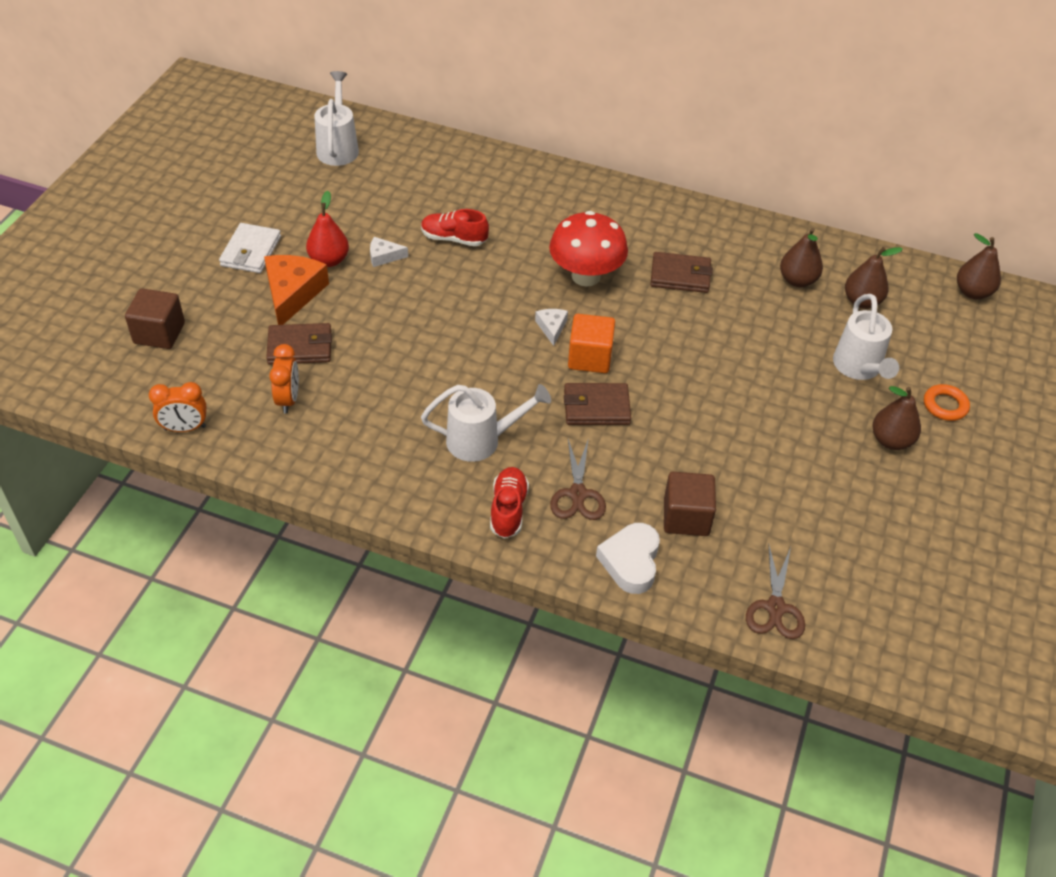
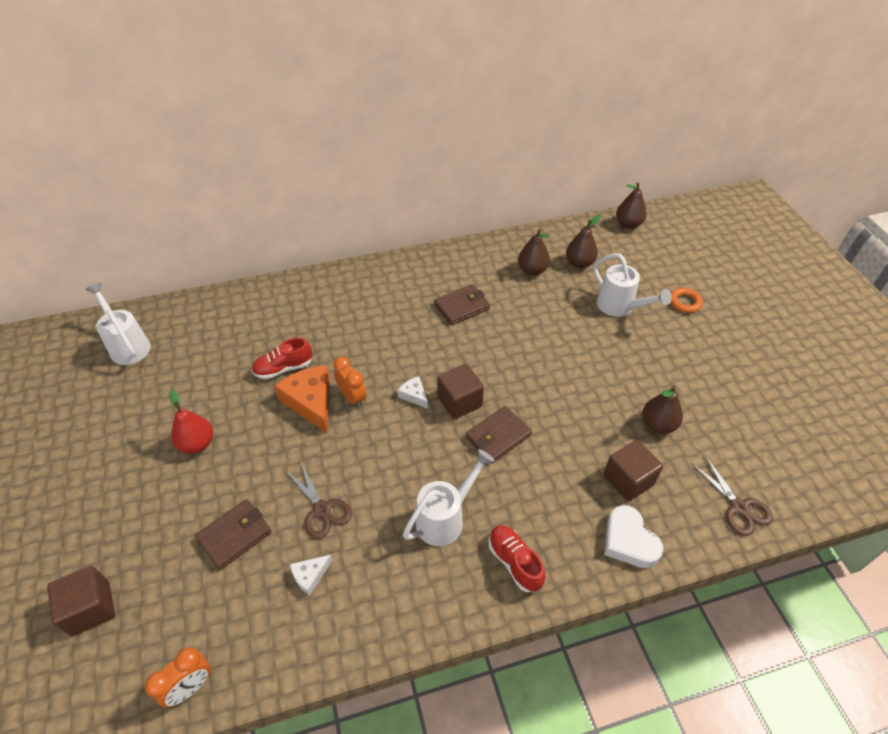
camera: 35 degrees left, 0 degrees up
white wallet [219,223,281,273] -> none
orange cheese [264,255,329,325] -> orange cheese moved to [274,365,330,433]
orange clock [269,344,299,413] -> orange clock moved to [333,357,367,408]
white cheese [370,237,408,267] -> white cheese moved to [290,555,332,595]
red mushroom [549,211,628,287] -> none
brown scissors [550,439,606,520] -> brown scissors moved to [285,462,352,539]
orange cube [568,314,615,373] -> brown cube [437,364,484,419]
brown pear [873,386,921,450] -> brown pear moved to [642,385,683,434]

